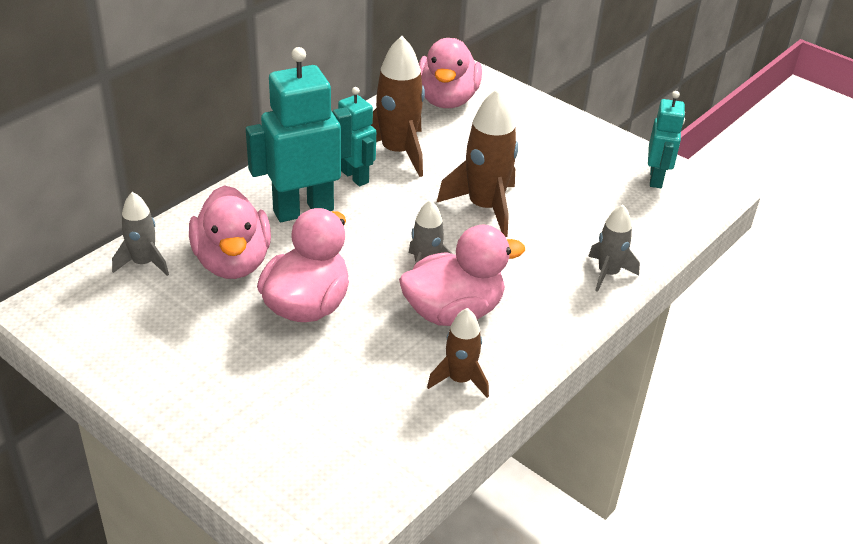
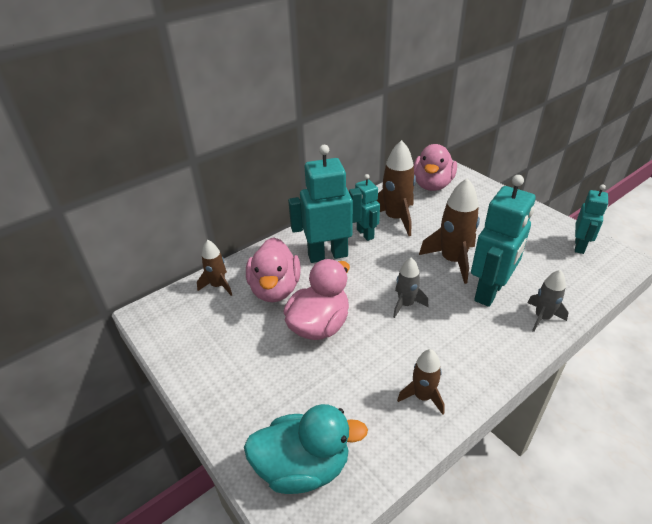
camera: 15 degrees right, 0 degrees up
grey rocket [112,192,169,276] -> brown rocket [197,240,232,296]
pink duck [399,225,525,326] -> none
none -> turquoise duck [244,404,368,494]
none -> turquoise robot [471,175,536,307]

